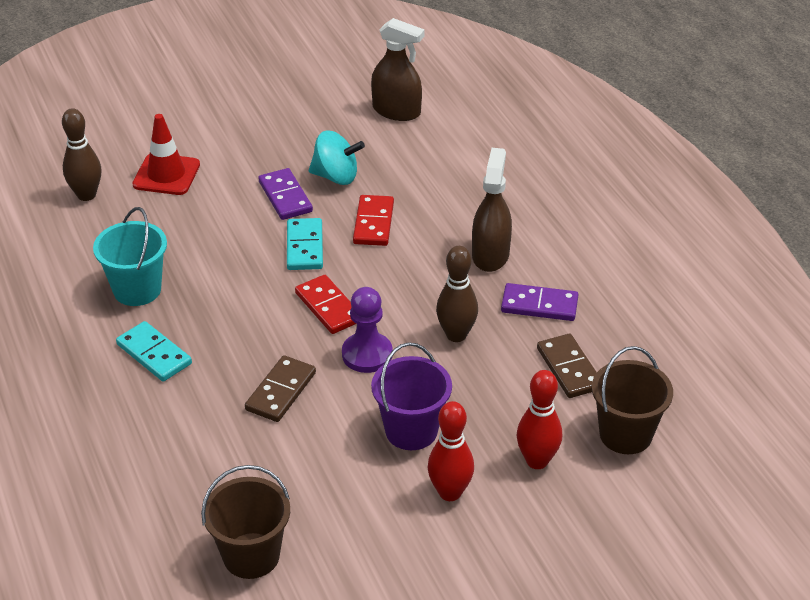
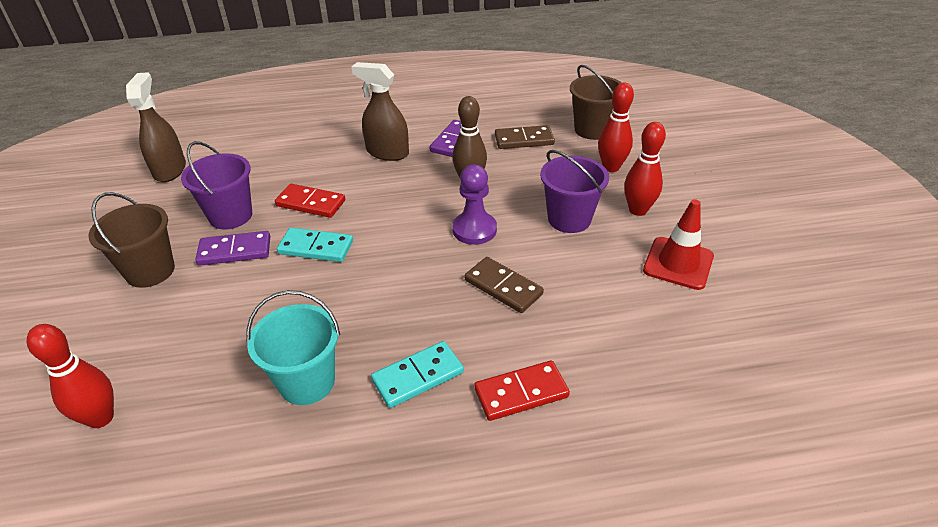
camera: 75 degrees left, 0 degrees up
brown bowling pin [62,108,101,201] -> red bowling pin [27,324,114,428]
red traffic cone [132,114,200,195] -> red traffic cone moved to [643,199,714,290]
brown bucket [201,465,290,579] -> brown bucket moved to [89,192,175,288]
red domino [295,275,356,334] -> red domino moved to [474,361,570,421]
turquoise spinning top [309,130,365,185] -> purple bucket [181,141,252,230]
brown spray bottle [371,18,425,121] -> brown spray bottle turned 45 degrees counterclockwise [126,72,186,182]

